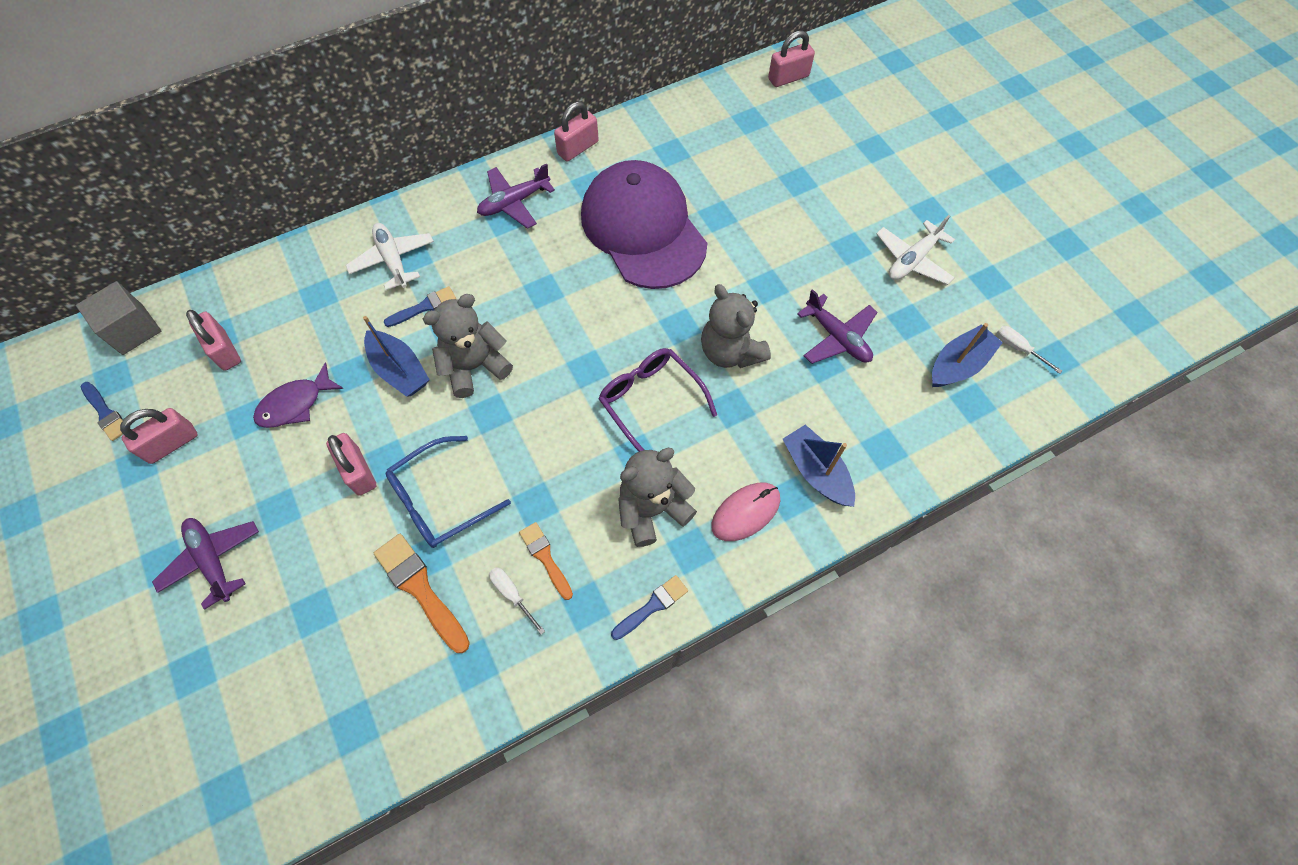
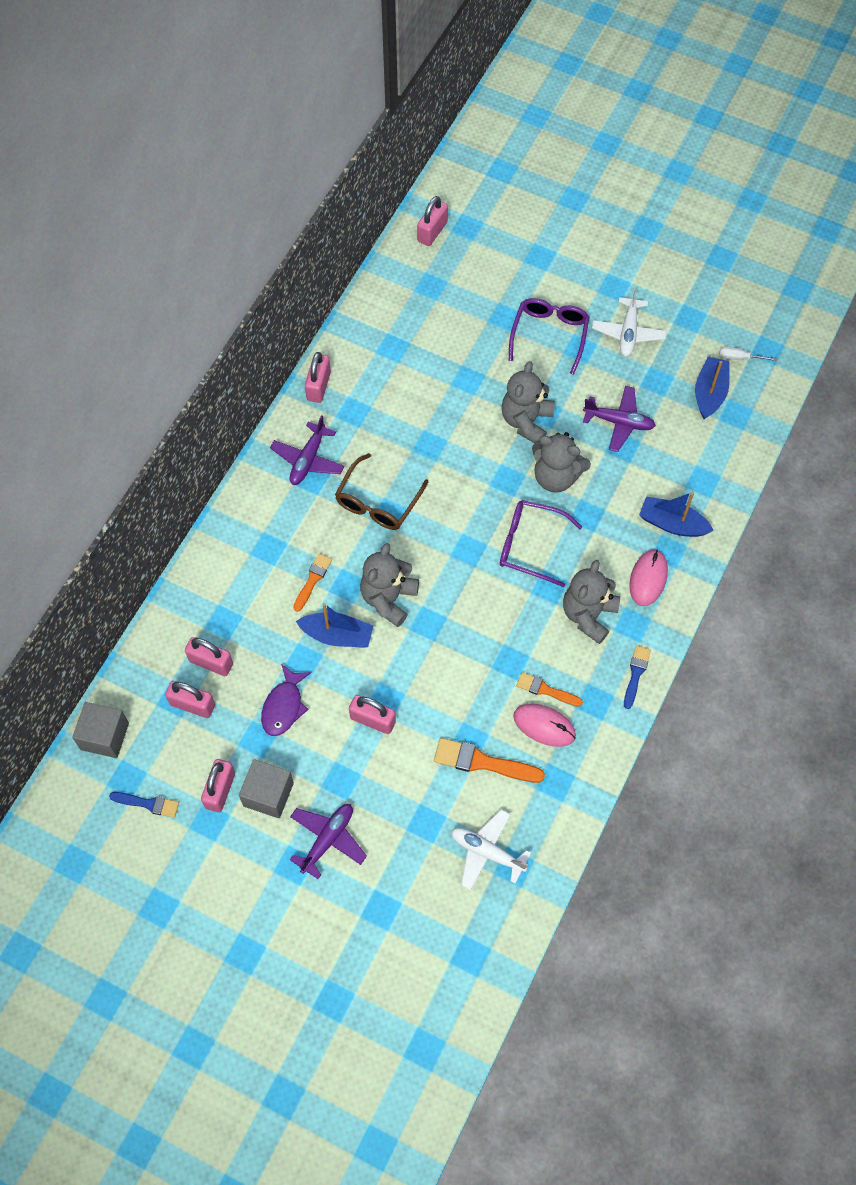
camera: 35 degrees left, 0 degrees up
purple plane [152,518,259,610] -> purple plane turned 105 degrees clockwise [290,804,367,879]
white plane [345,223,434,290] -> white plane moved to [451,809,531,890]
blue brush [384,286,456,327] -> orange brush [293,553,332,612]
blue glasses [386,436,511,548] -> none
white screwdriver [489,567,545,635] -> pink mouse [513,703,576,747]
purple cap [581,160,707,289] -> none
none -> pink padlock [185,637,233,676]
none -> grey cube [239,759,294,818]
none -> brown glasses [335,453,428,530]
none -> grey teddy bear [501,361,555,443]
none -> purple glasses [509,298,589,375]

